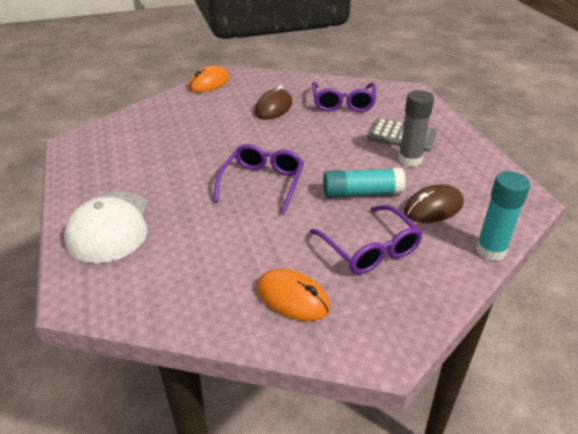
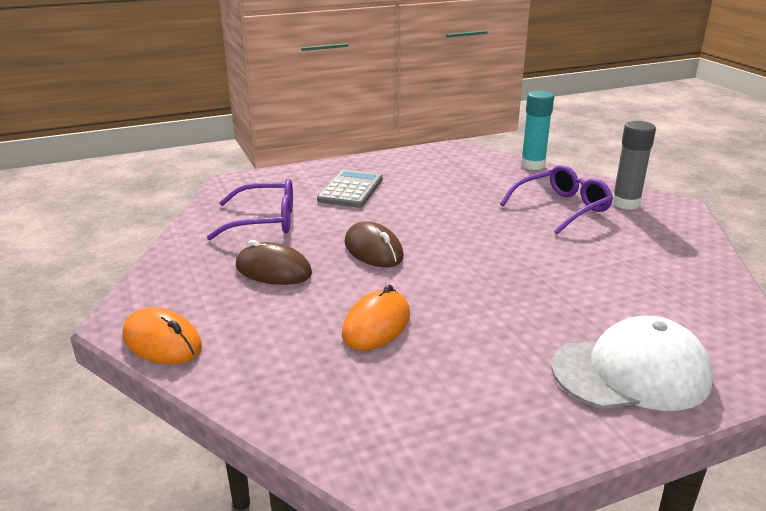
camera: 95 degrees left, 10 degrees down
purple glasses [214,144,304,215] -> none
orange mouse [257,269,330,321] -> orange mouse moved to [342,285,410,351]
turquoise glue stick [323,168,406,198] -> none
grey glue stick [398,90,434,167] -> grey glue stick moved to [612,121,656,210]
brown mouse [404,184,464,223] -> brown mouse moved to [344,221,404,267]

